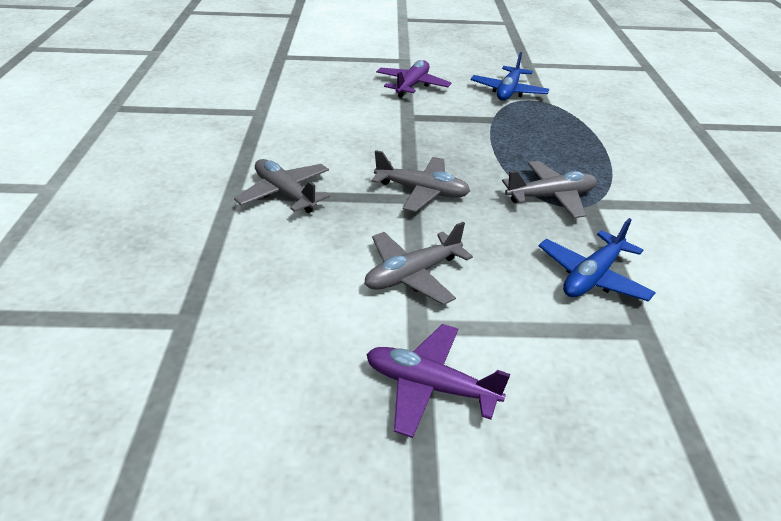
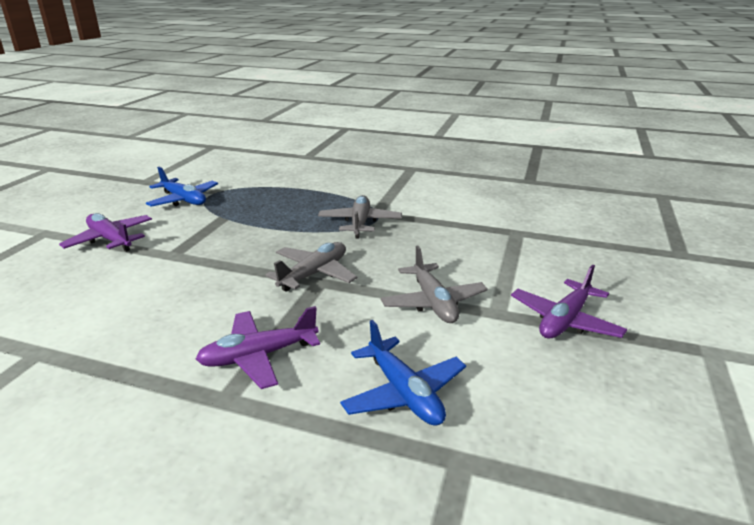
camera: 70 degrees left, 10 degrees down
grey plane [234,159,330,213] -> purple plane [196,306,320,389]
blue plane [539,218,656,302] -> blue plane moved to [340,320,466,426]

